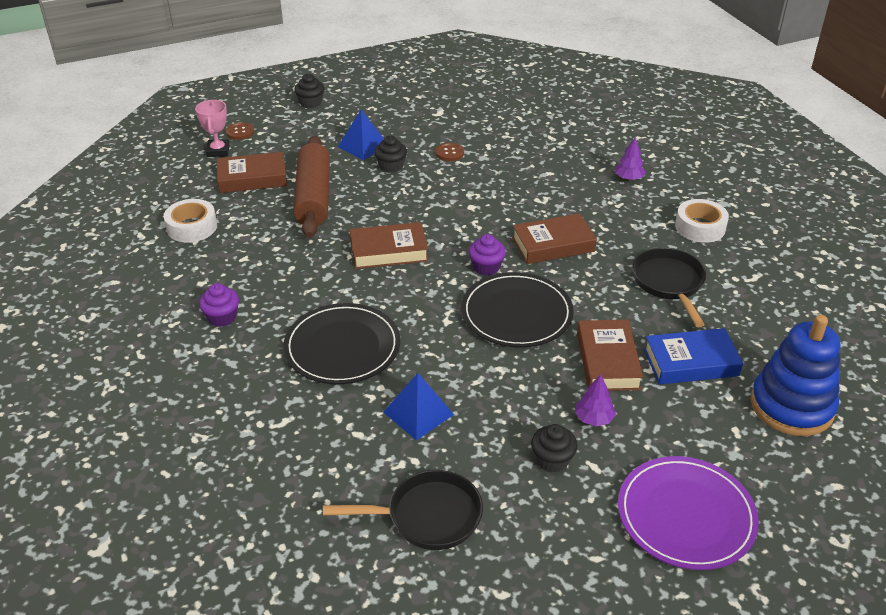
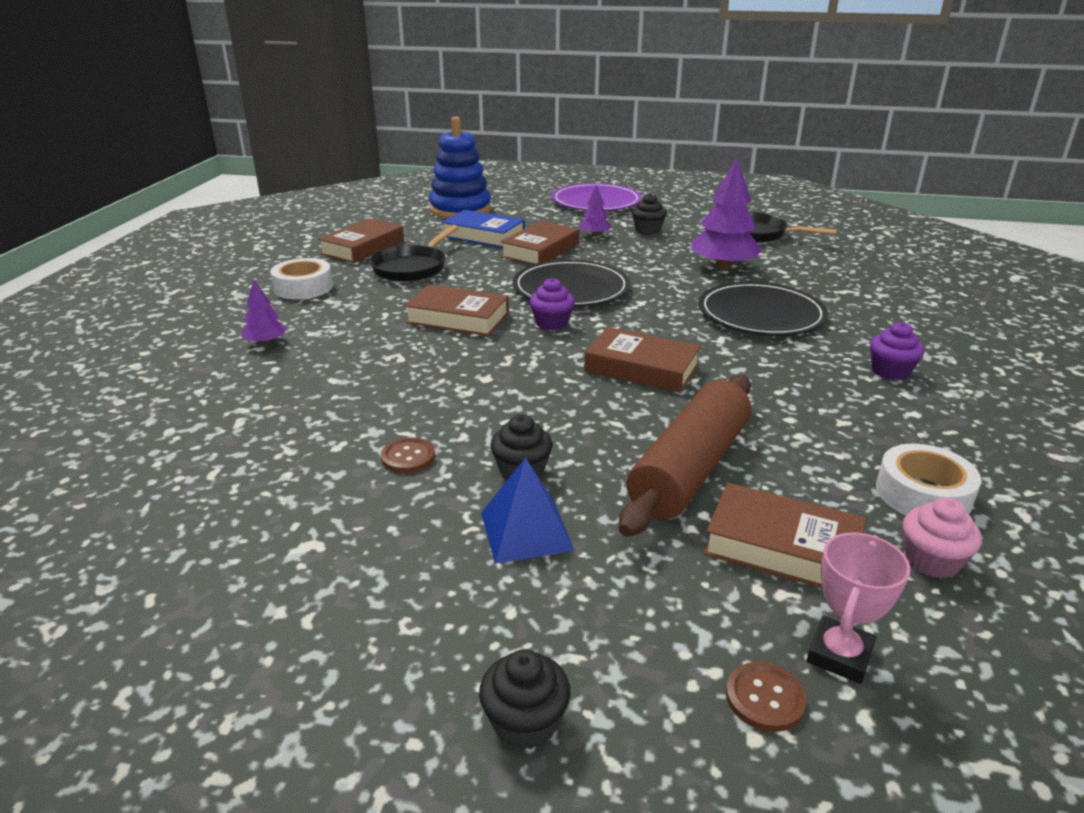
camera: 145 degrees left, 10 degrees down
blue pyramid [383,373,454,440] -> purple tree [691,157,762,270]
none -> brown book [318,218,404,263]
none -> pink cupcake [903,497,982,578]

